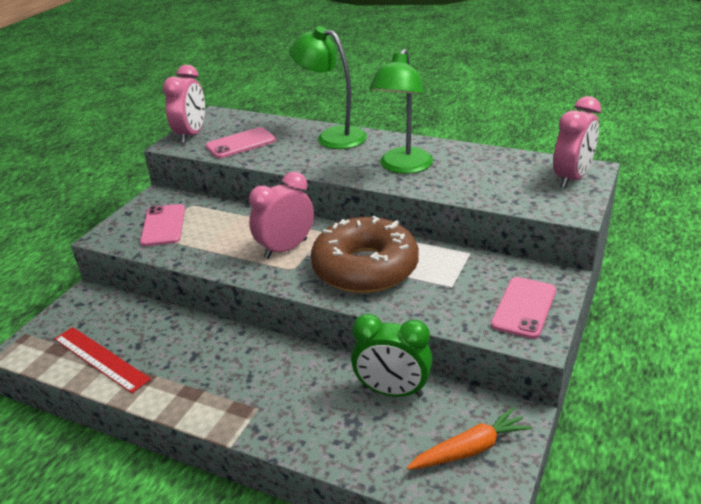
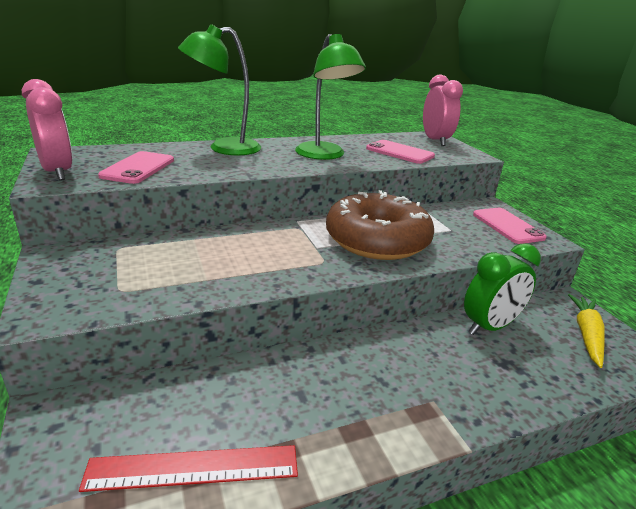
camera: 50 degrees left, 5 degrees down
pink phone [140,204,185,246] -> pink phone moved to [366,140,435,164]
pink clock [249,172,314,259] -> none
orange carrot [407,407,532,470] -> yellow carrot [568,294,605,368]

